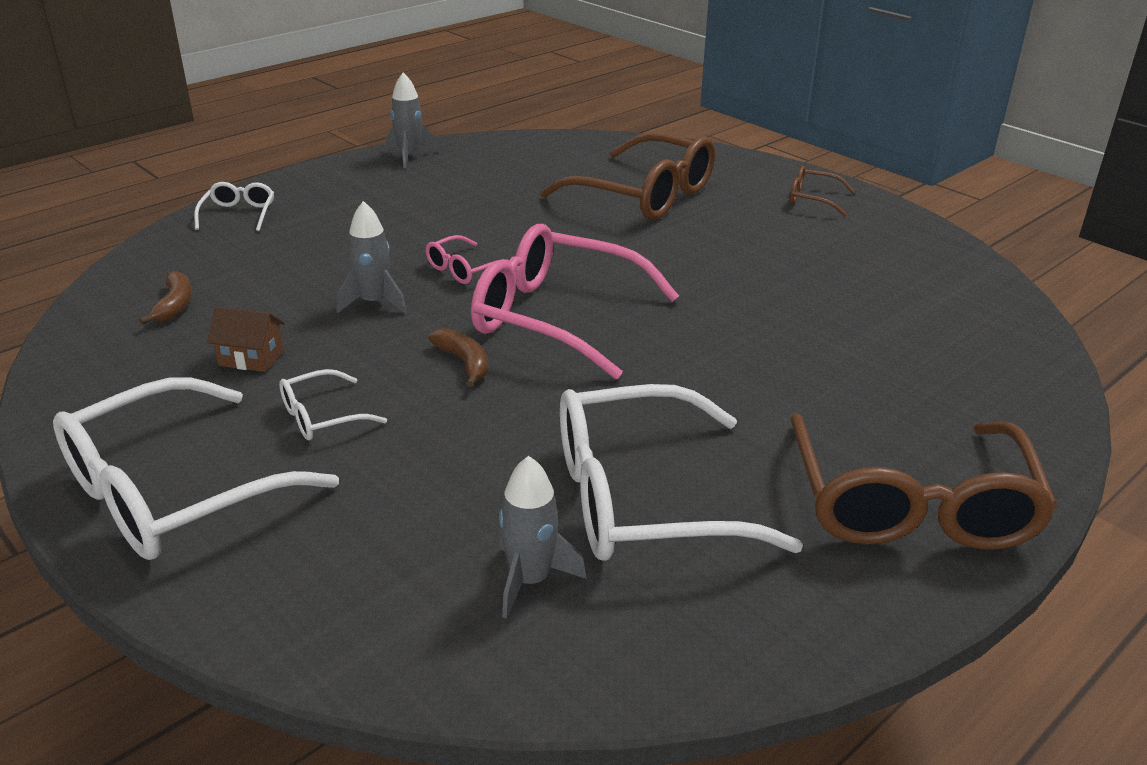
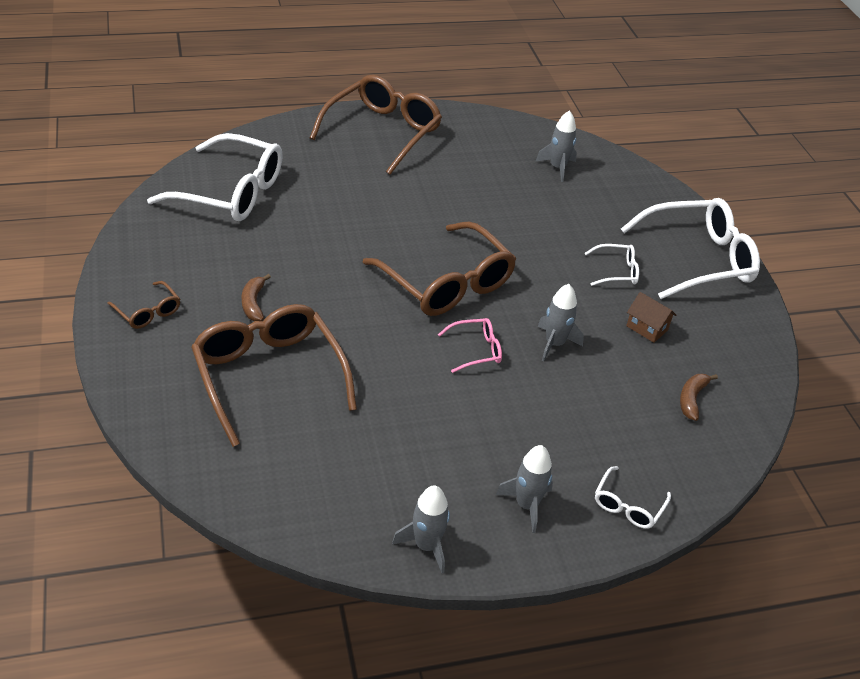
camera: 155 degrees left, 10 degrees up
brown banana [428,328,488,387] -> brown banana moved to [241,274,271,321]
pink glasses [471,224,679,380] -> brown glasses [363,222,516,316]
white glasses [560,384,803,561] -> white glasses moved to [147,133,283,221]
none -> grey rocket [496,445,553,533]

